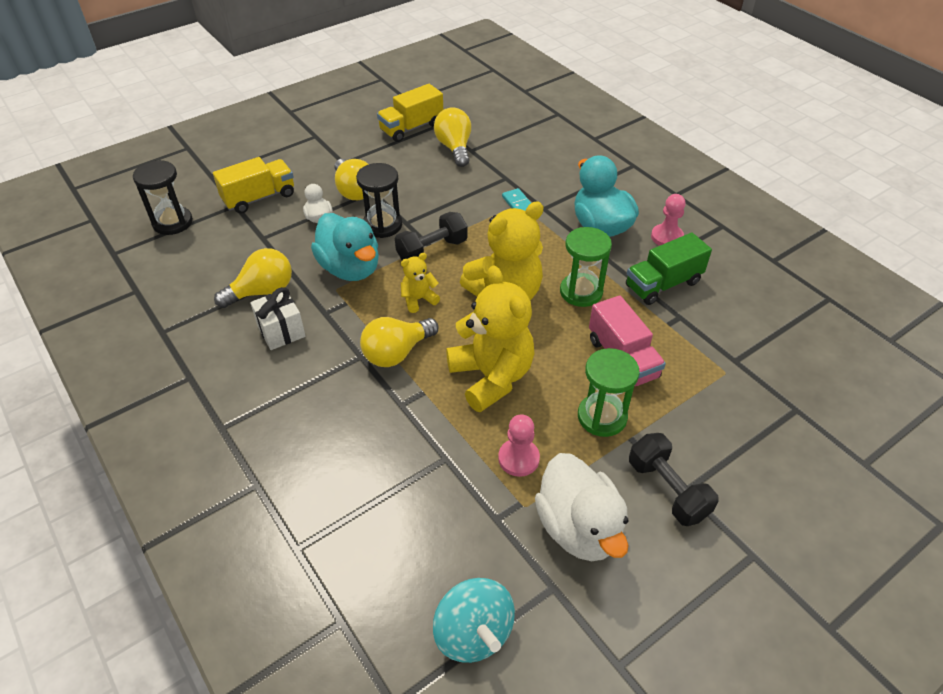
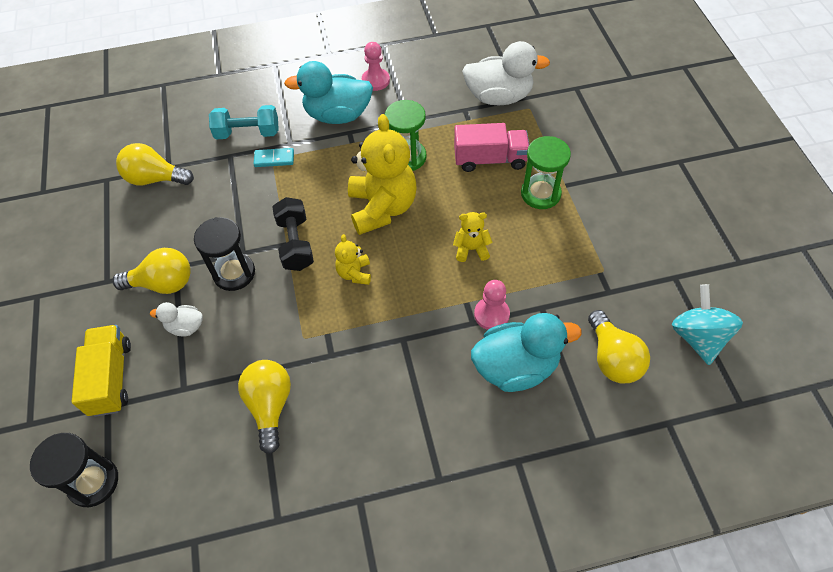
camera: 65 degrees left, 10 degrees up
white gift [250,287,306,350] -> none
turquoise duck [311,213,379,281] -> turquoise duck moved to [471,313,582,392]
yellow light bulb [360,317,438,367] -> yellow light bulb moved to [588,310,650,384]
yellow truck [377,84,443,142] -> none
turquoise spinning top [433,578,515,663] -> turquoise spinning top turned 90 degrees counterclockwise [672,284,743,365]
yellow teddy bear [446,265,535,412] -> yellow teddy bear [453,212,493,262], size x0.47
pink pawn [498,414,540,477] -> pink pawn moved to [474,280,510,330]
white duck [535,453,629,561] -> white duck moved to [462,41,550,105]
green truck [626,233,712,305] -> none
black dumbbell [629,433,719,526] -> none
none -> turquoise dumbbell [209,105,279,139]

